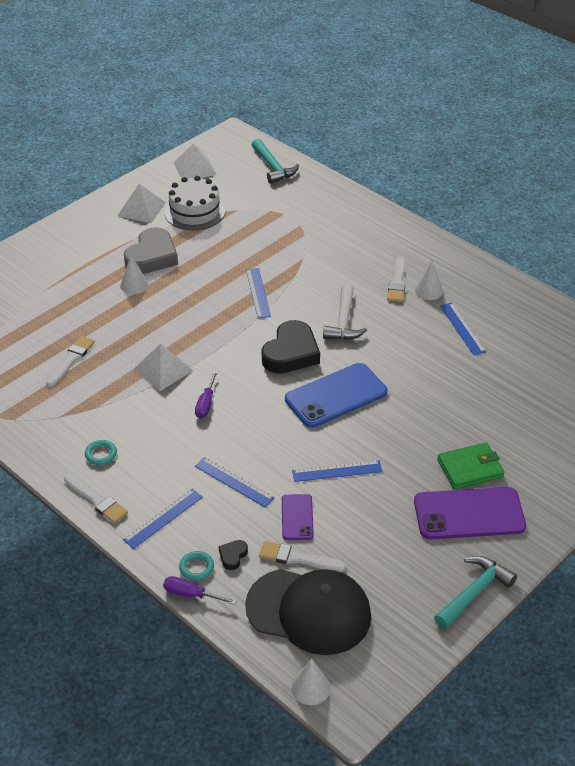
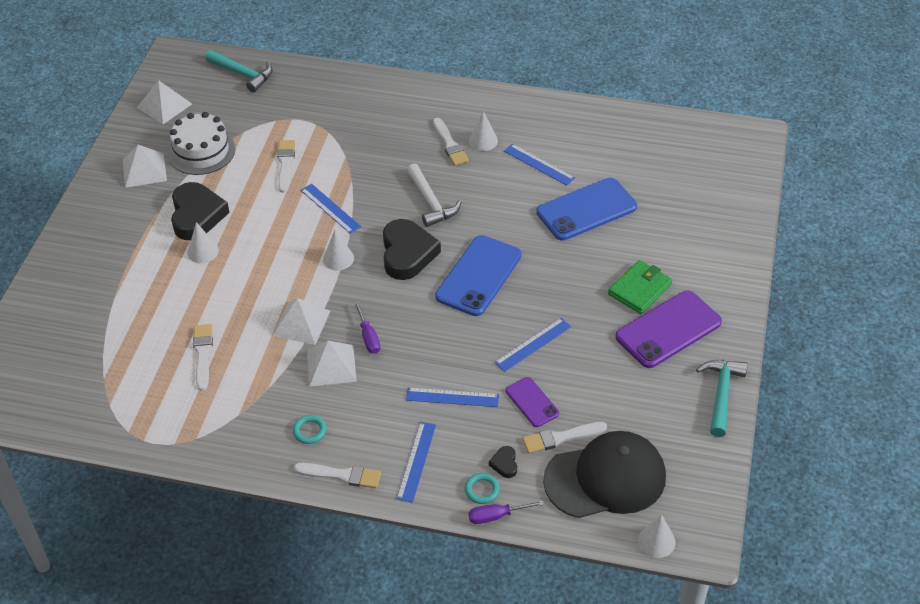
camera: 30 degrees left, 5 degrees up
grey heart [124,227,178,274] -> black heart [171,182,230,240]
none -> white brush [277,140,295,193]
none -> white pyramid [307,341,357,387]
none -> white cone [323,230,354,271]
none -> blue phone [536,178,637,241]

